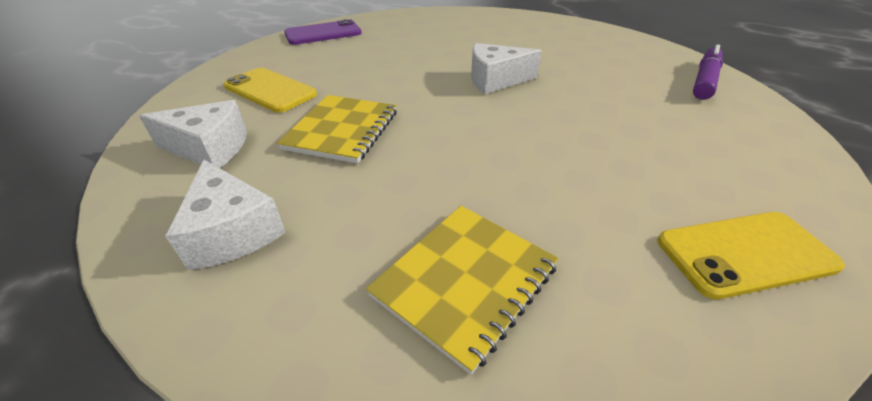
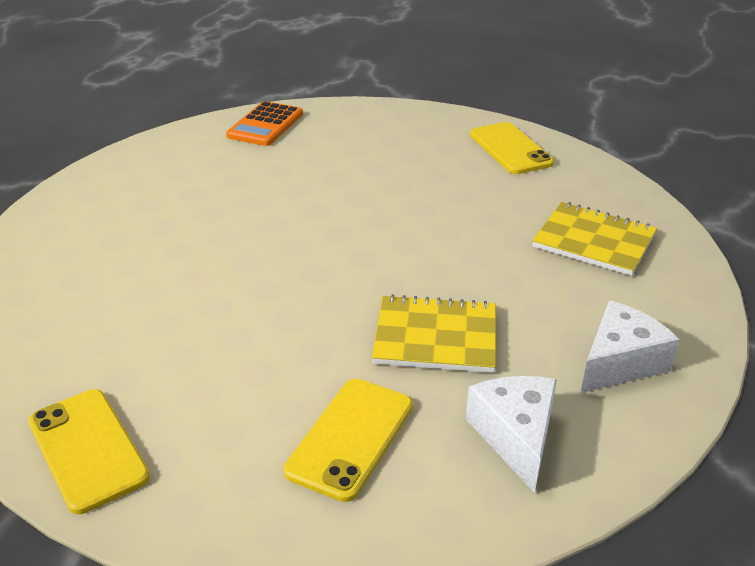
camera: 100 degrees left, 5 degrees down
purple phone [284,19,362,45] -> yellow phone [28,389,150,514]
white cheese [471,43,542,94] -> none
purple marker [693,44,723,100] -> orange calculator [226,101,303,146]

